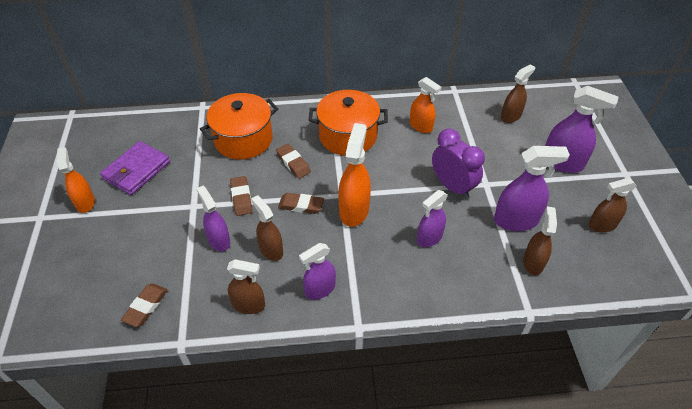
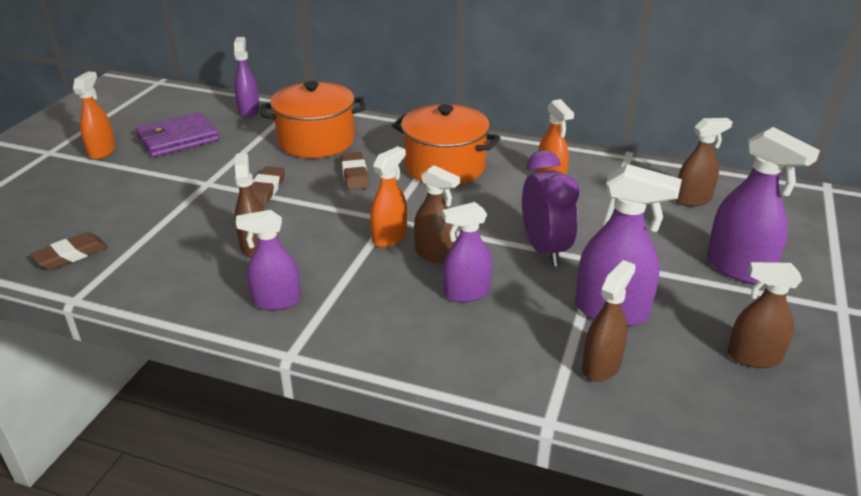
camera: 25 degrees right, 15 degrees down
purple spray bottle [196,186,230,251] -> purple spray bottle moved to [234,37,260,118]
brown spray bottle [227,259,265,314] -> brown spray bottle moved to [414,165,460,263]
brown eraser [278,193,324,214] -> none
orange spray bottle [338,123,371,227] -> orange spray bottle [370,146,407,248], size x0.66

